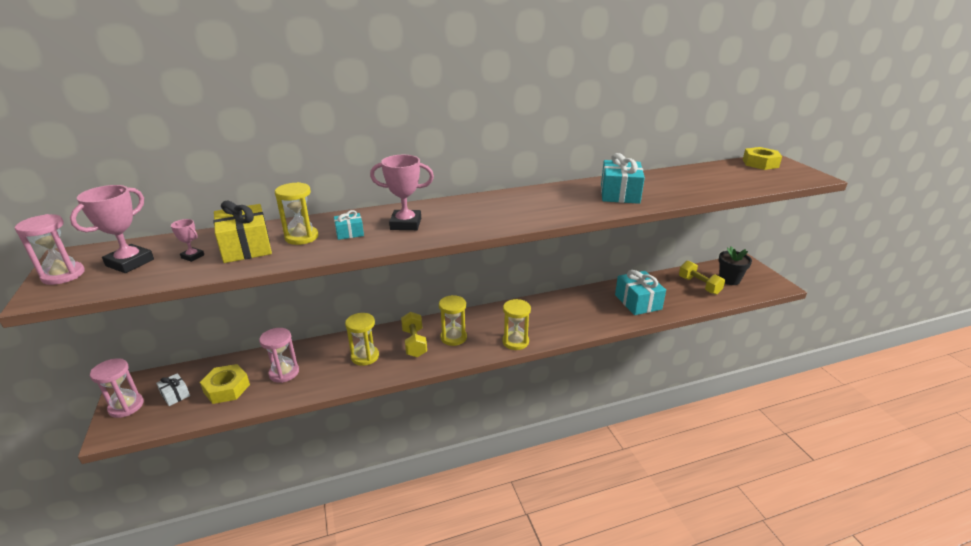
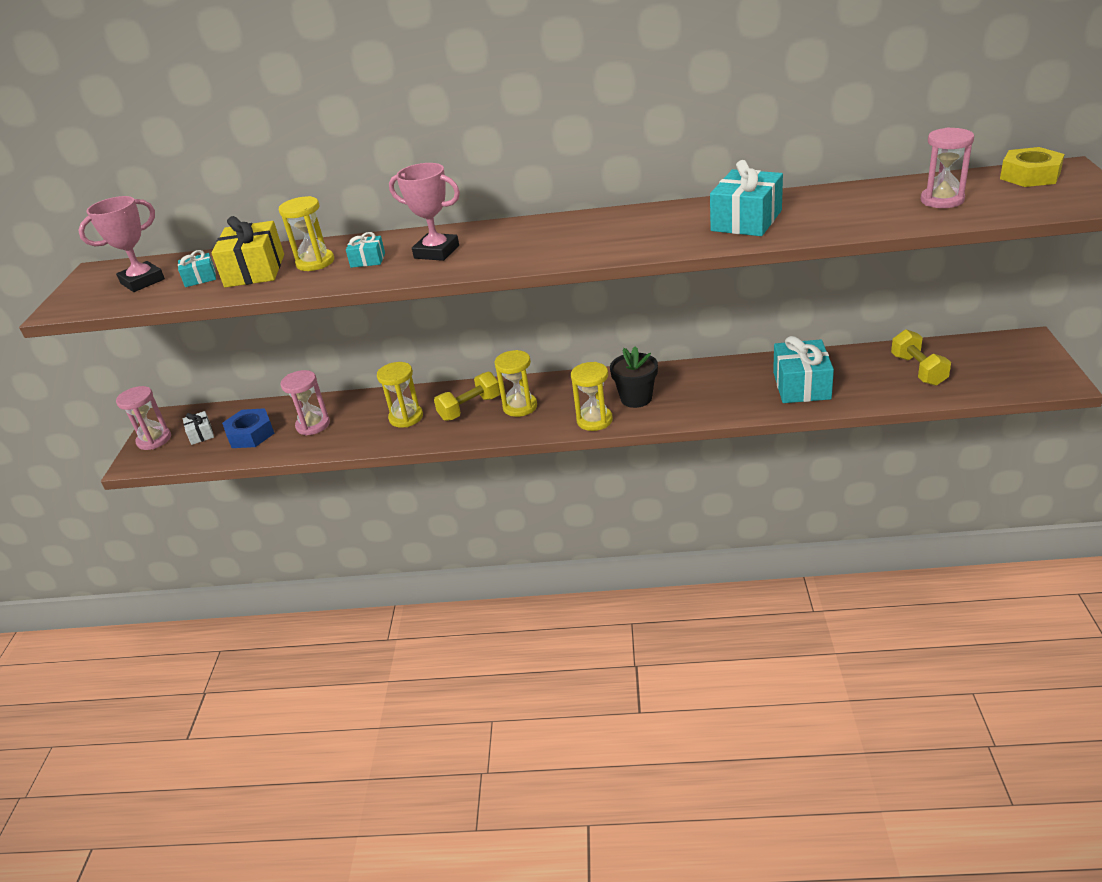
camera: 25 degrees right, 5 degrees up
pink hourglass [15,214,85,285] -> pink hourglass moved to [921,128,974,208]
pink trophy [171,219,204,262] -> turquoise gift [178,250,216,287]
yellow nut [200,364,250,404] -> blue nut [222,408,274,448]
yellow dumbbell [401,312,427,357] -> yellow dumbbell turned 45 degrees clockwise [434,371,500,421]
black flower pot [719,246,752,285] -> black flower pot moved to [610,346,658,408]

